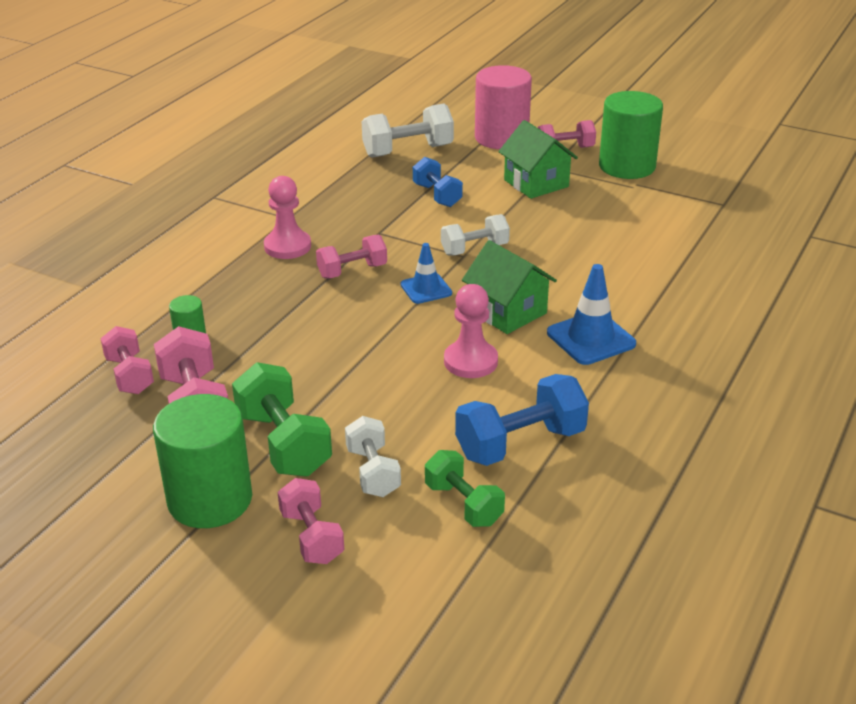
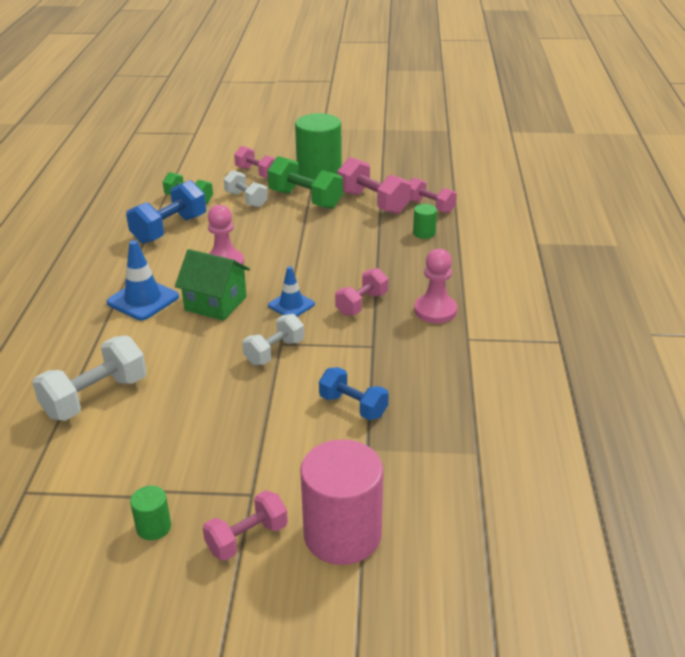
camera: 155 degrees right, 0 degrees up
white dumbbell [362,104,454,158] -> white dumbbell moved to [33,336,147,421]
green house [498,120,578,199] -> none
green cylinder [599,91,663,179] -> green cylinder [130,486,171,540], size x0.45

